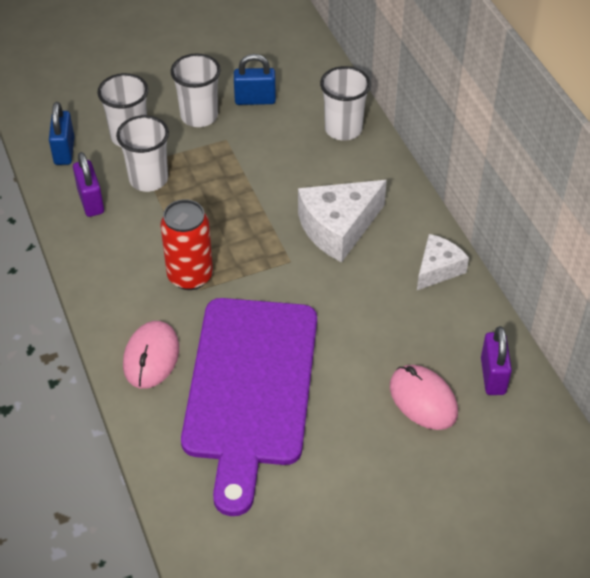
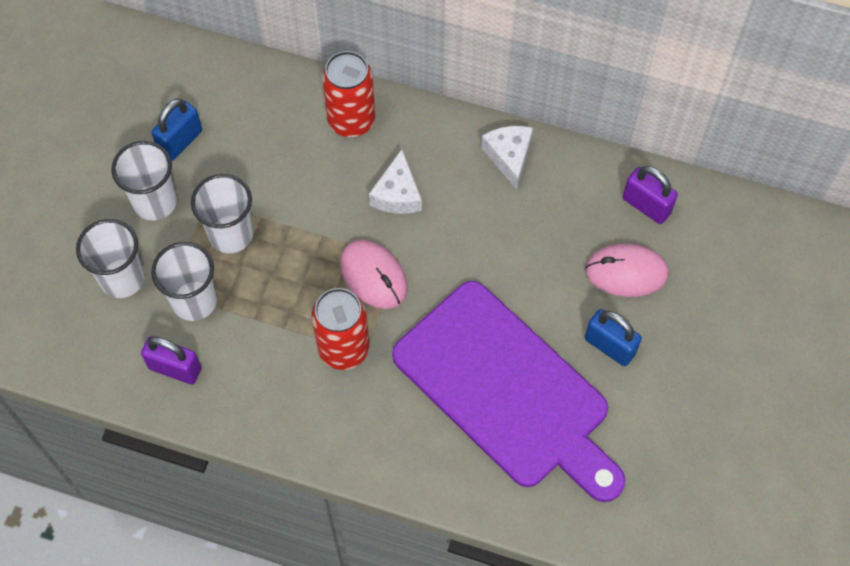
camera: 50 degrees left, 15 degrees up
blue padlock [49,102,74,165] -> blue padlock moved to [585,309,642,366]
pink mouse [123,321,179,389] -> pink mouse moved to [340,240,408,309]
white cheese [298,180,387,262] -> white cheese [369,149,422,214], size x0.61
white cup [320,66,371,140] -> white cup moved to [191,174,253,253]
none -> red can [322,51,375,137]

